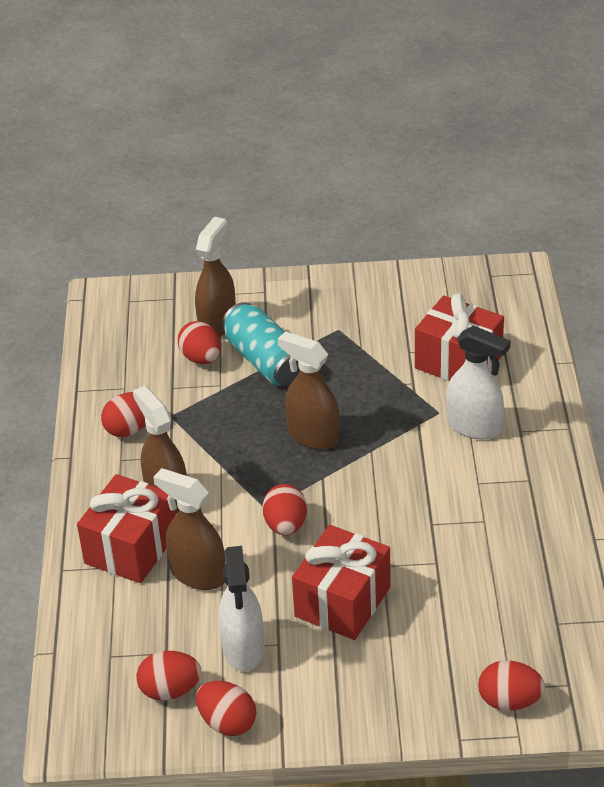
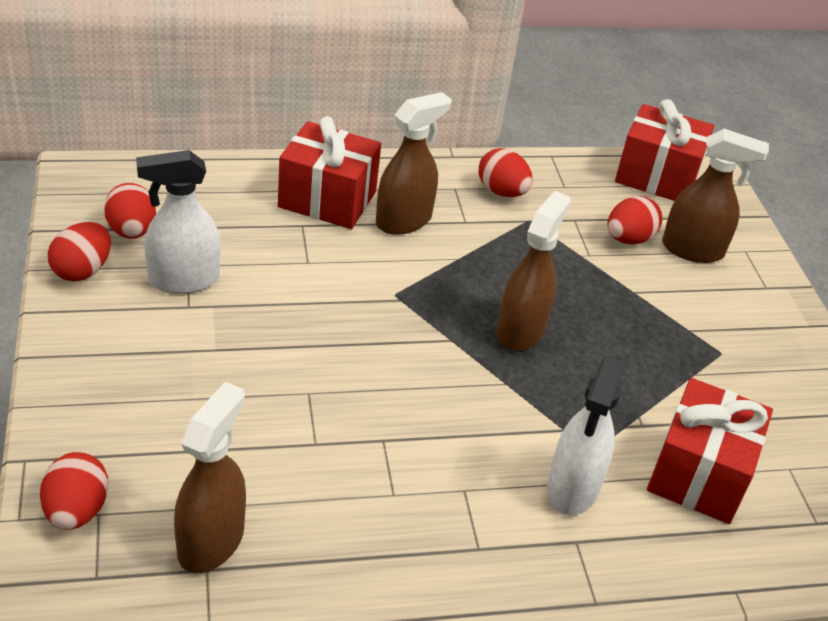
camera: 75 degrees right, 0 degrees up
brown spray bottle [153,468,226,590] -> brown spray bottle moved to [174,382,246,573]
turquoise can [222,302,300,386] -> none
red egg [263,484,307,535] -> none
red gift [292,525,391,640] -> red gift moved to [615,99,714,201]

